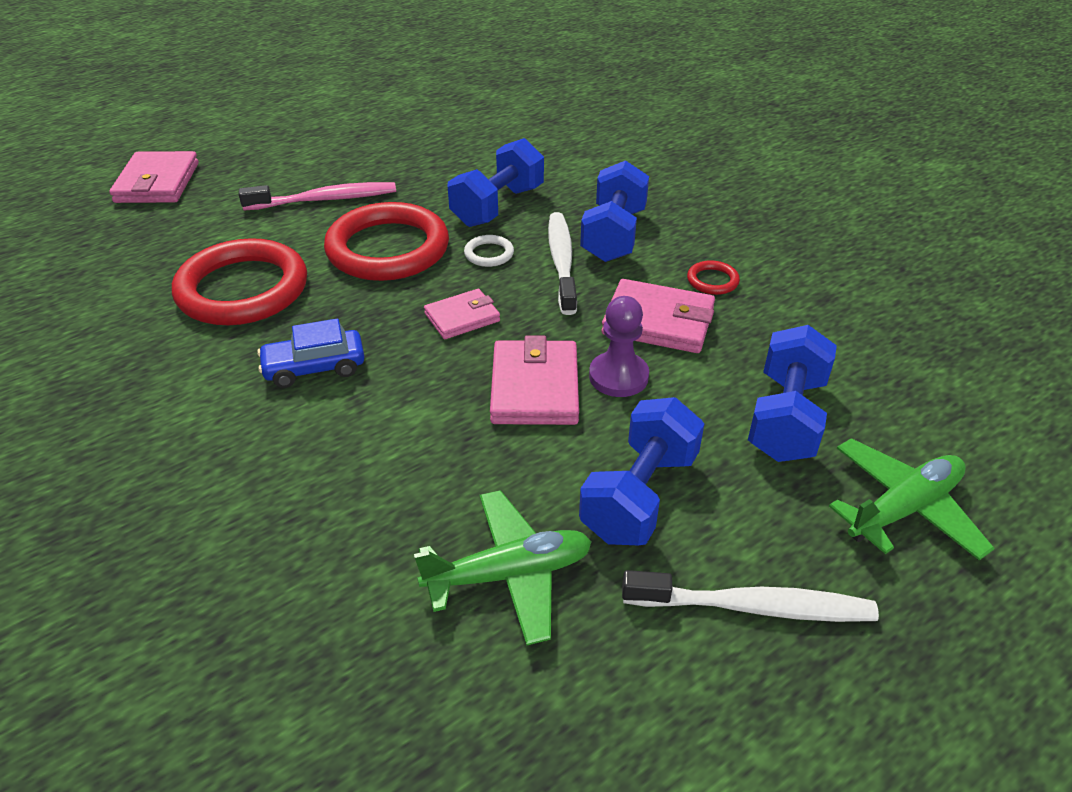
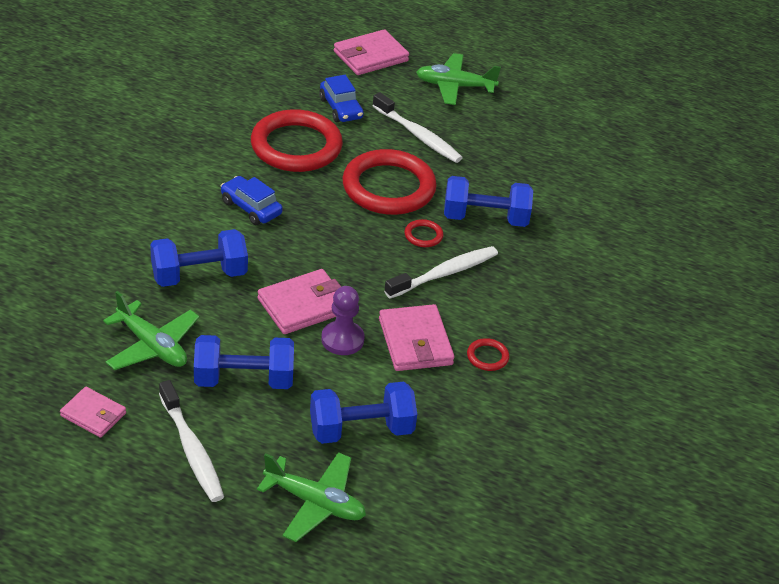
camera: 55 degrees right, 0 degrees up
pink toothbrush [239,182,396,210] -> white toothbrush [372,92,463,163]
pink wallet [424,289,500,339] -> pink wallet moved to [60,387,126,438]
white ring [464,235,514,267] -> red ring [404,219,443,247]
blue dumbbell [580,160,649,262] -> blue dumbbell moved to [150,229,248,287]
none -> blue car [319,75,364,122]
none -> green plane [416,53,501,105]

